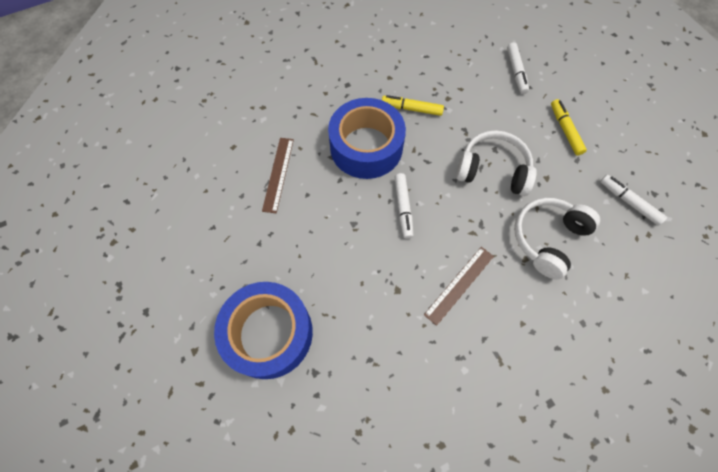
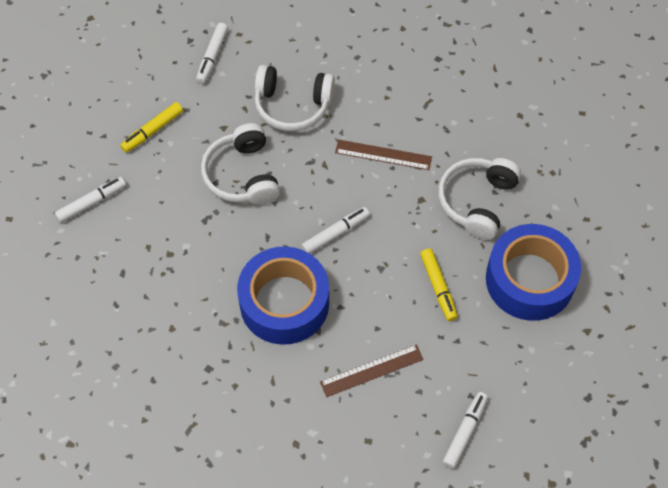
camera: 120 degrees left, 5 degrees down
yellow marker [382,95,444,116] -> yellow marker moved to [420,249,458,321]
none -> white headphones [438,158,521,240]
none -> white marker [442,392,488,469]

